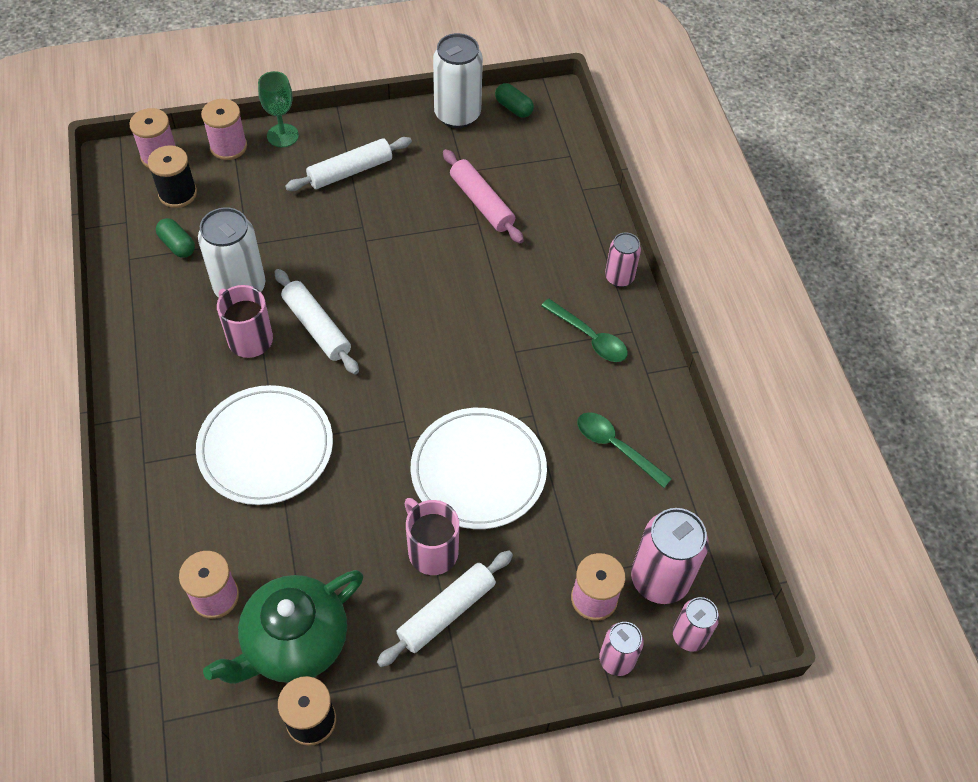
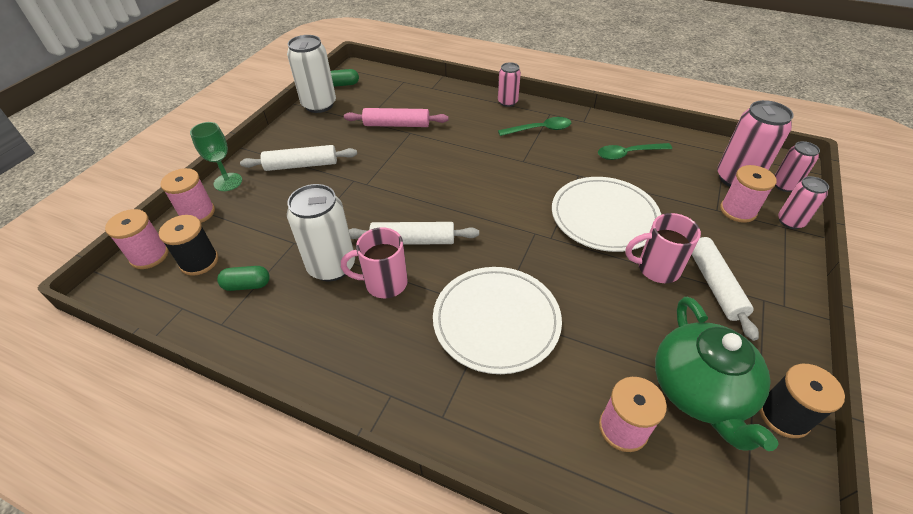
camera: 50 degrees left, 10 degrees down
white rolling pin [285,137,412,191] -> white rolling pin turned 75 degrees clockwise [240,145,357,171]

